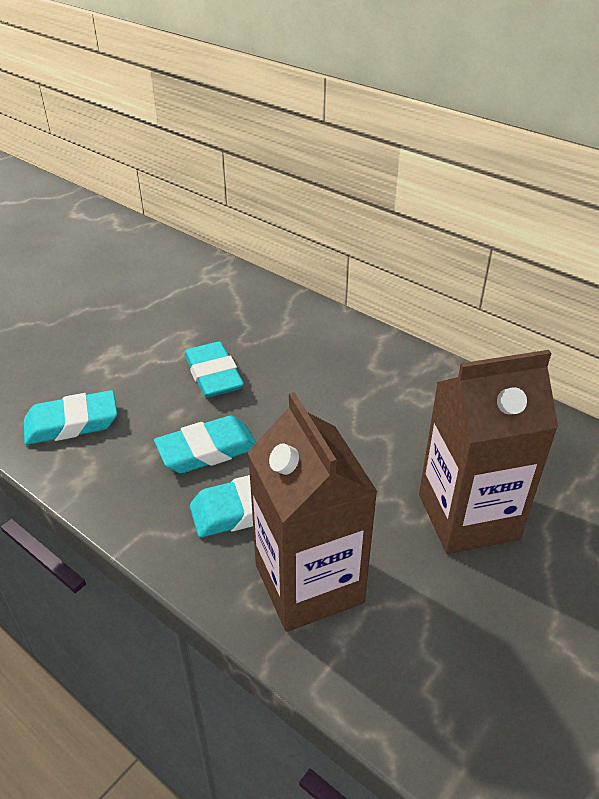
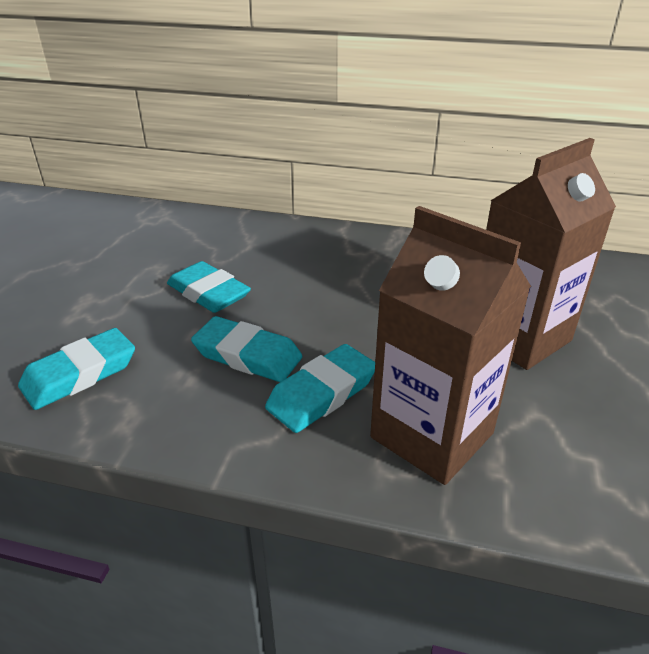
camera: 25 degrees left, 5 degrees down
turquoise eraser [154,415,256,473] -> turquoise eraser turned 75 degrees clockwise [191,316,303,382]

